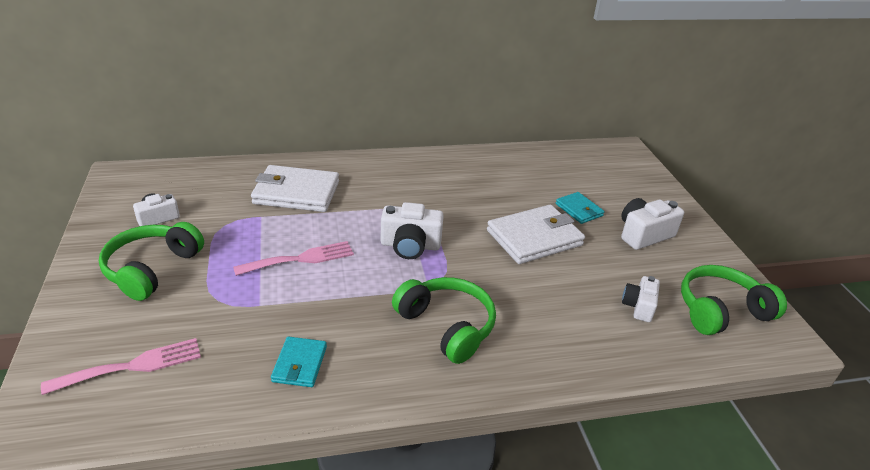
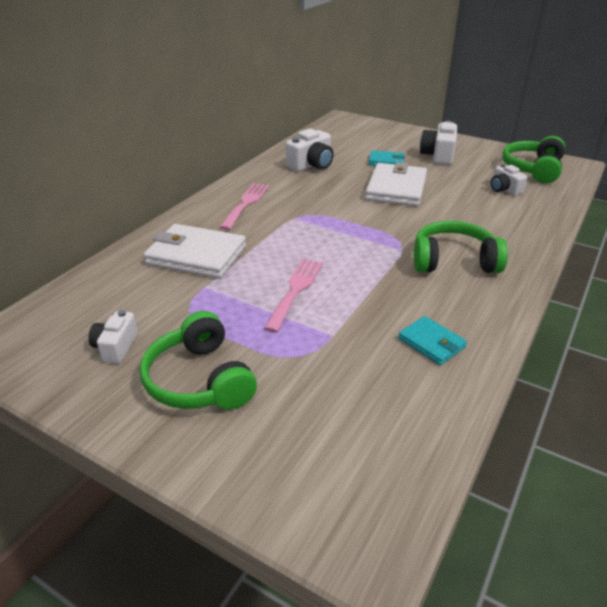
camera: 45 degrees left, 0 degrees up
pink fork [41,338,201,395] -> pink fork moved to [220,183,270,230]
white wallet [251,165,339,212] -> white wallet turned 60 degrees clockwise [144,224,246,279]
white camera [381,202,444,259] -> white camera moved to [286,128,334,171]

